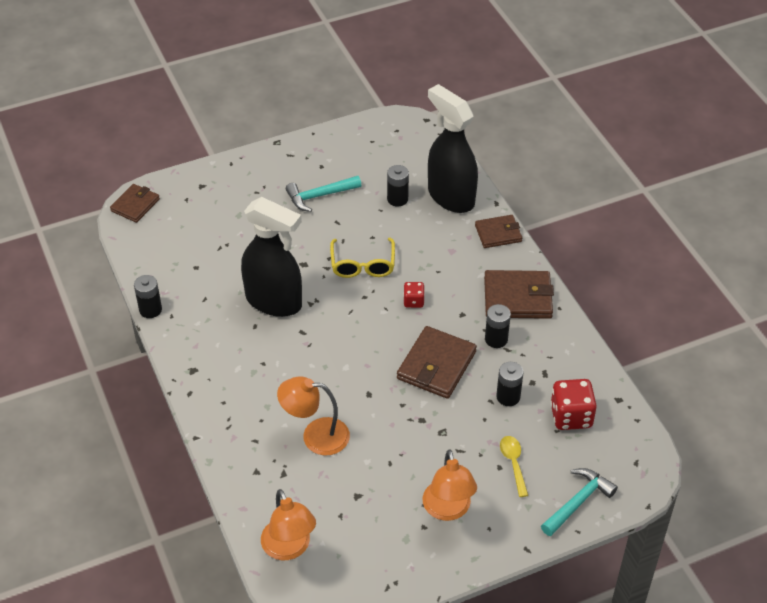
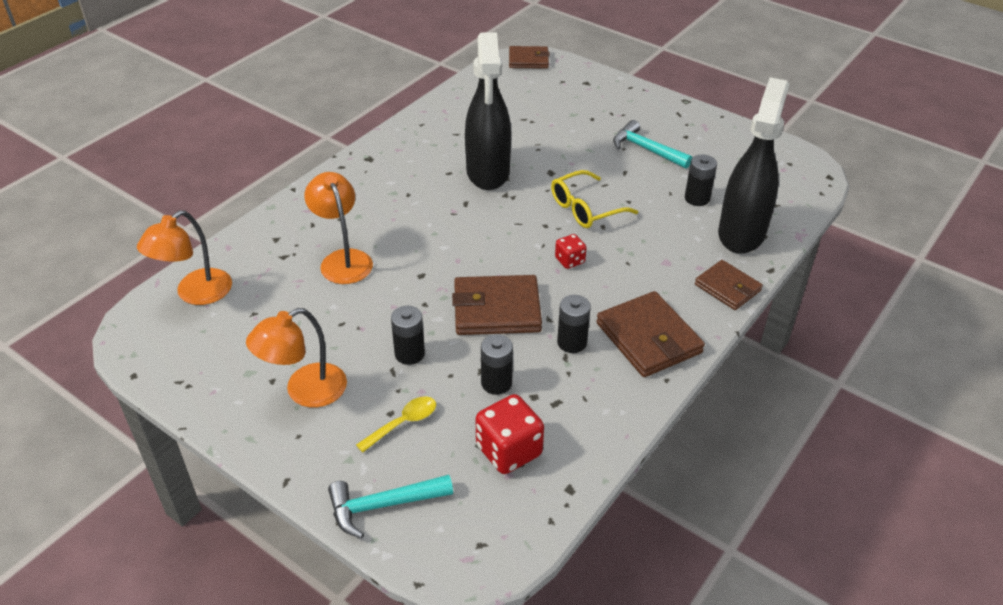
camera: 60 degrees right, 5 degrees down
black battery [134,275,162,318] -> black battery moved to [391,306,425,365]
turquoise hammer [541,468,618,536] -> turquoise hammer turned 150 degrees clockwise [328,475,453,538]

